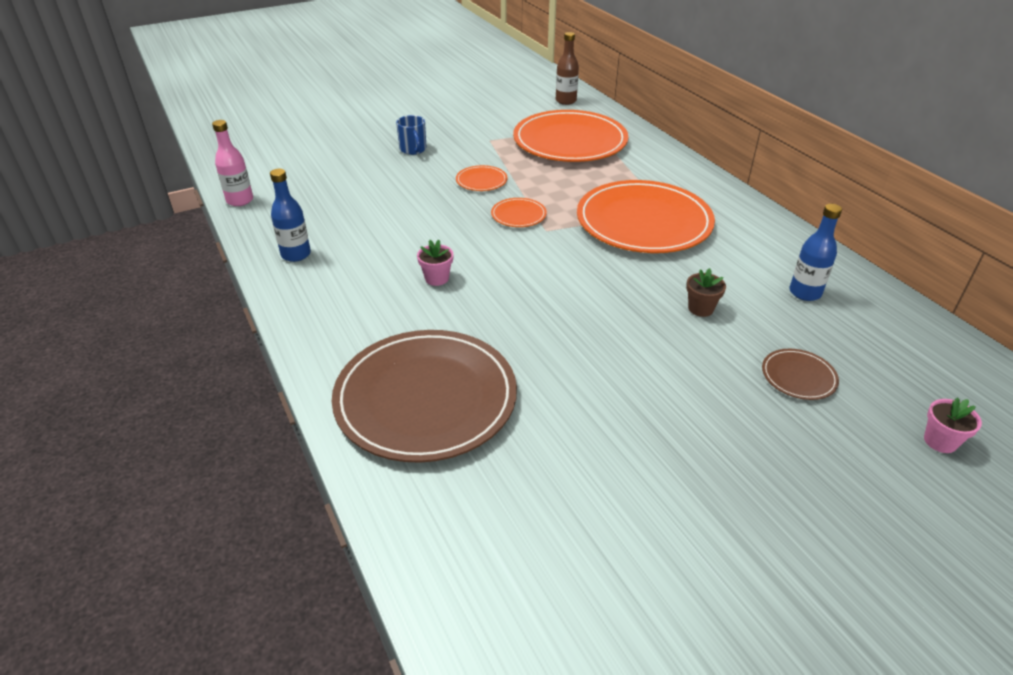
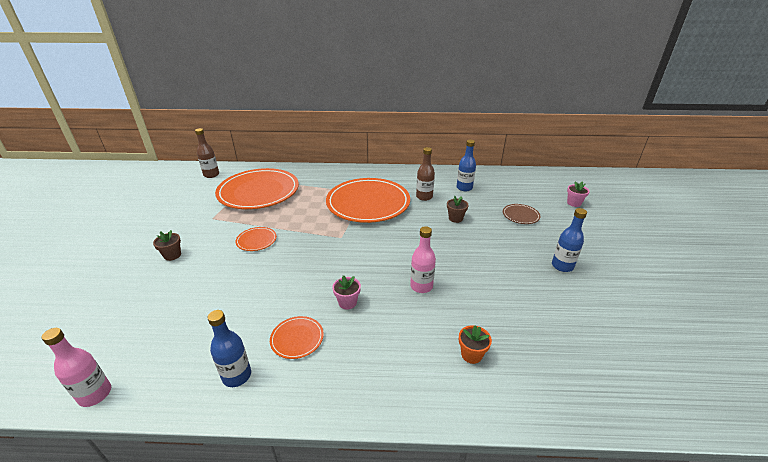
camera: 60 degrees left, 5 degrees down
brown plate [332,330,517,463] -> orange flower pot [459,325,492,364]
blue mug [396,115,427,155] -> brown flower pot [153,230,181,261]
orange plate [491,198,547,227] -> orange plate moved to [270,316,324,359]
none -> pink bottle [410,226,436,293]
none -> brown bottle [416,147,435,201]
none -> blue bottle [552,208,587,272]

